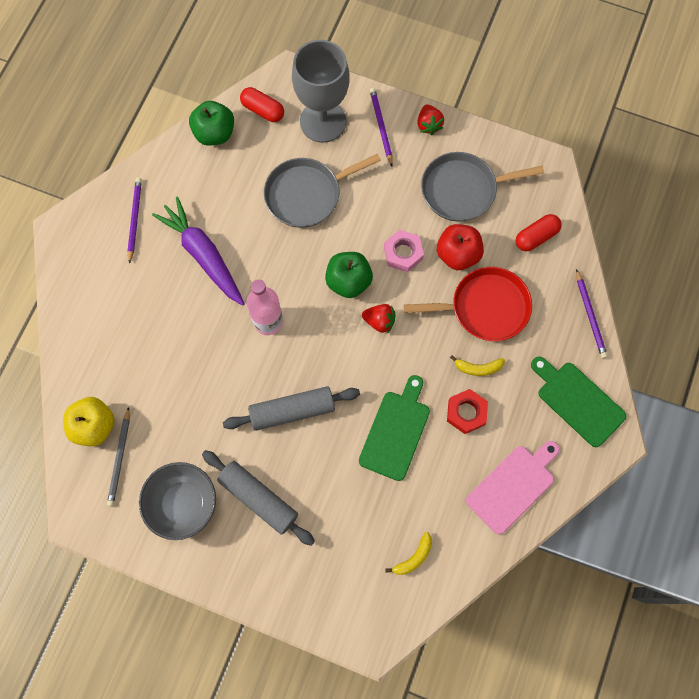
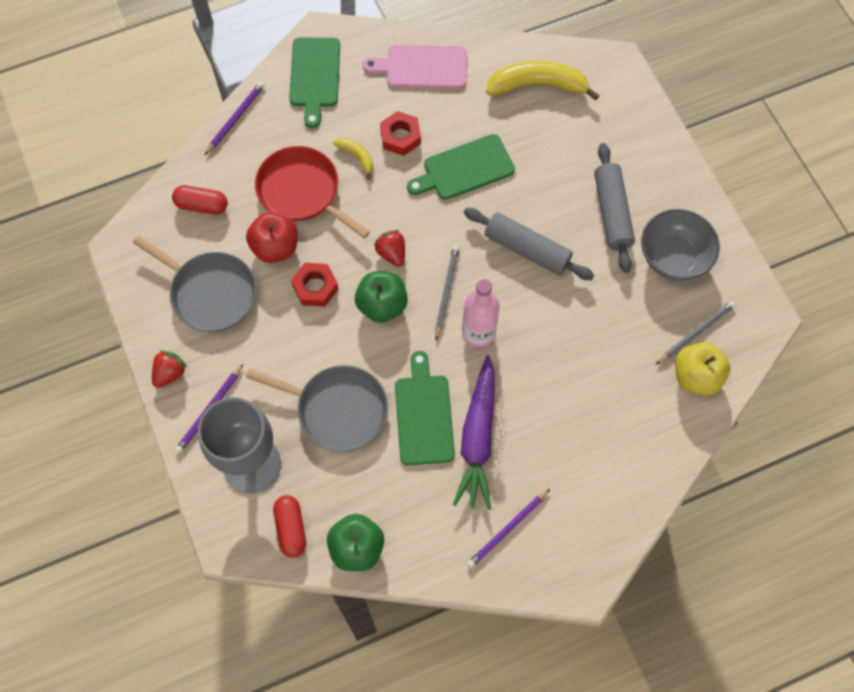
camera: 135 degrees left, 5 degrees down
pink nut [384,230,424,272] -> red nut [291,263,338,307]
yellow banana [386,532,432,575] -> yellow banana [486,61,600,101], size x2.04
none -> green cutting board [395,351,455,466]
none -> grey pencil [435,245,460,340]

